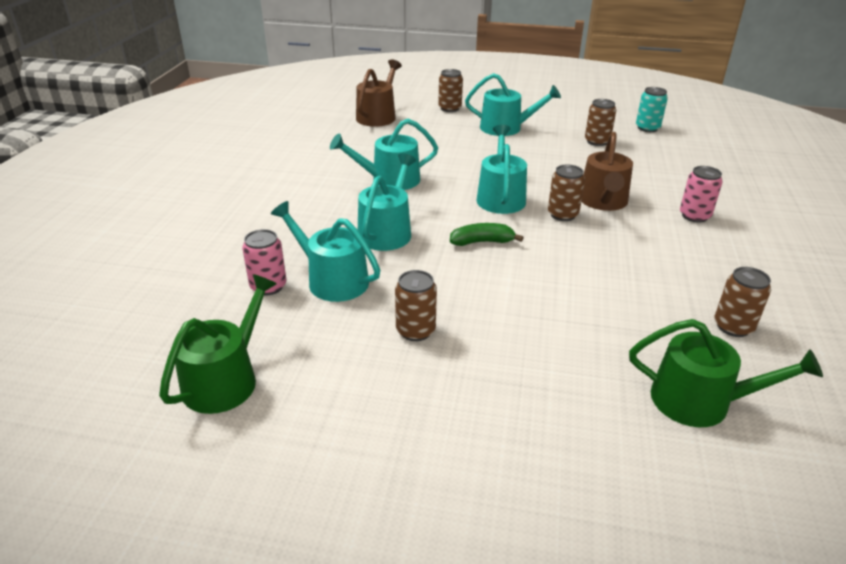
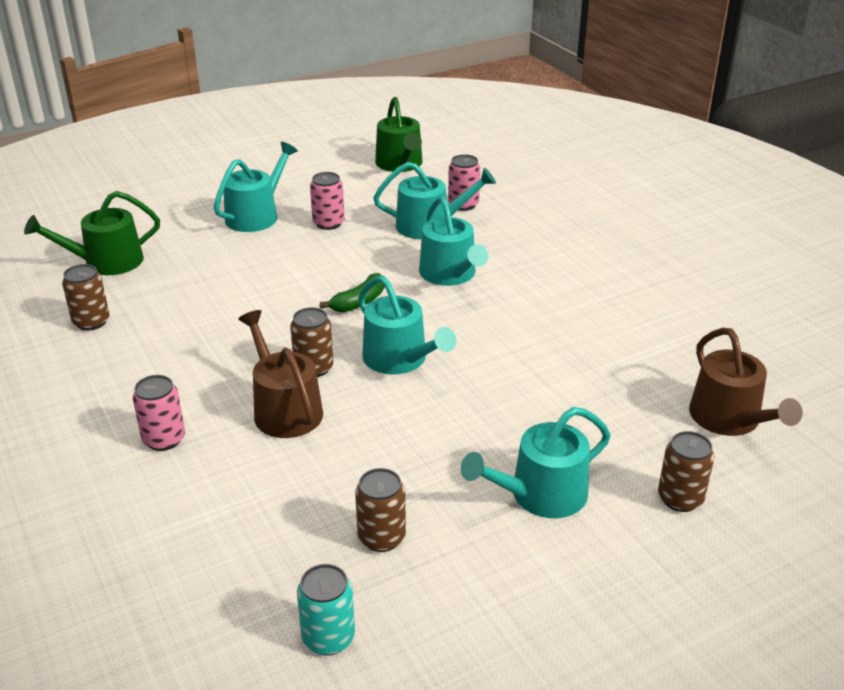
camera: 140 degrees right, 0 degrees up
turquoise watering can [330,118,438,190] -> turquoise watering can moved to [214,142,298,232]
brown can [395,270,437,341] -> pink can [310,172,345,230]

